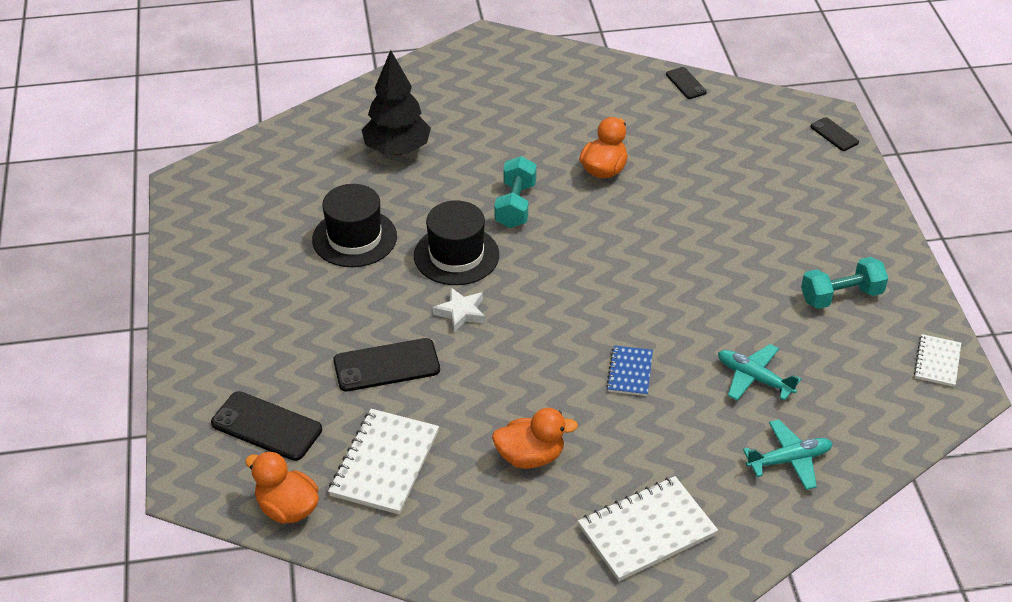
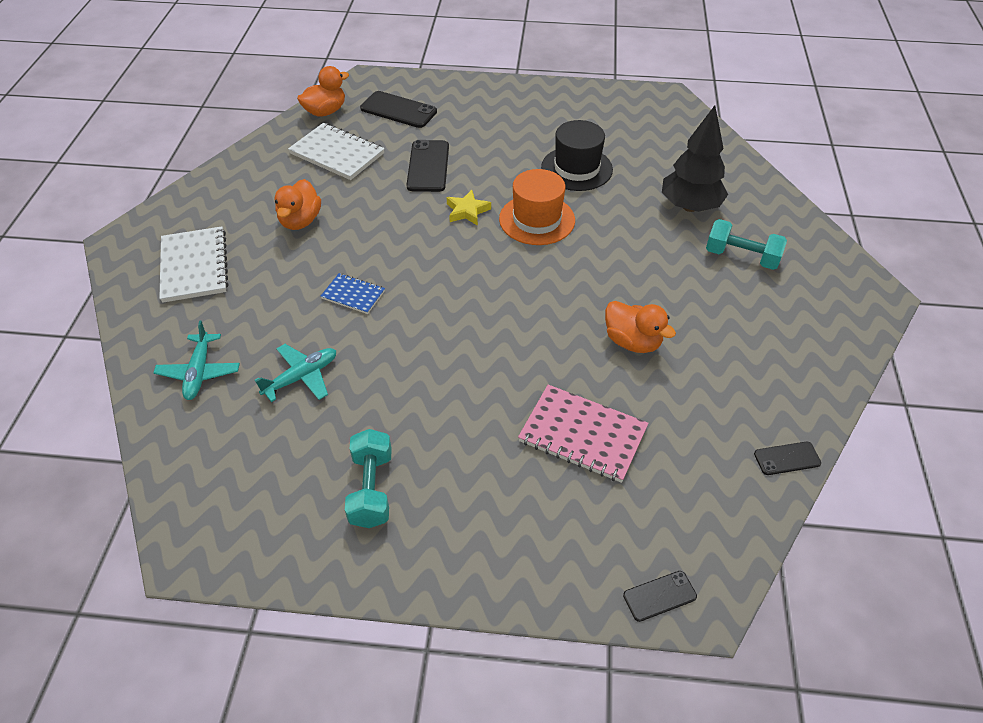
camera: 105 degrees right, 5 degrees up
black phone [211,391,322,461] -> black phone turned 75 degrees clockwise [360,91,437,128]
black hat [414,201,499,285] -> orange hat [499,169,575,245]
white star [433,288,485,333] -> yellow star [446,190,491,226]
turquoise dumbbell [494,156,537,228] -> turquoise dumbbell moved to [706,219,787,270]
white notebook [914,334,961,387] -> none
none -> pink notebook [518,385,649,483]

